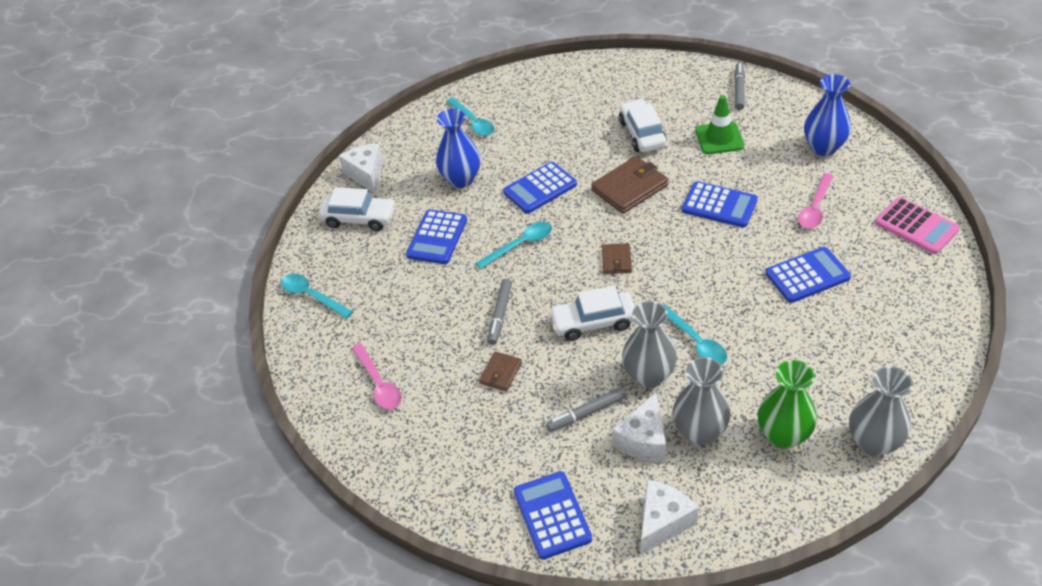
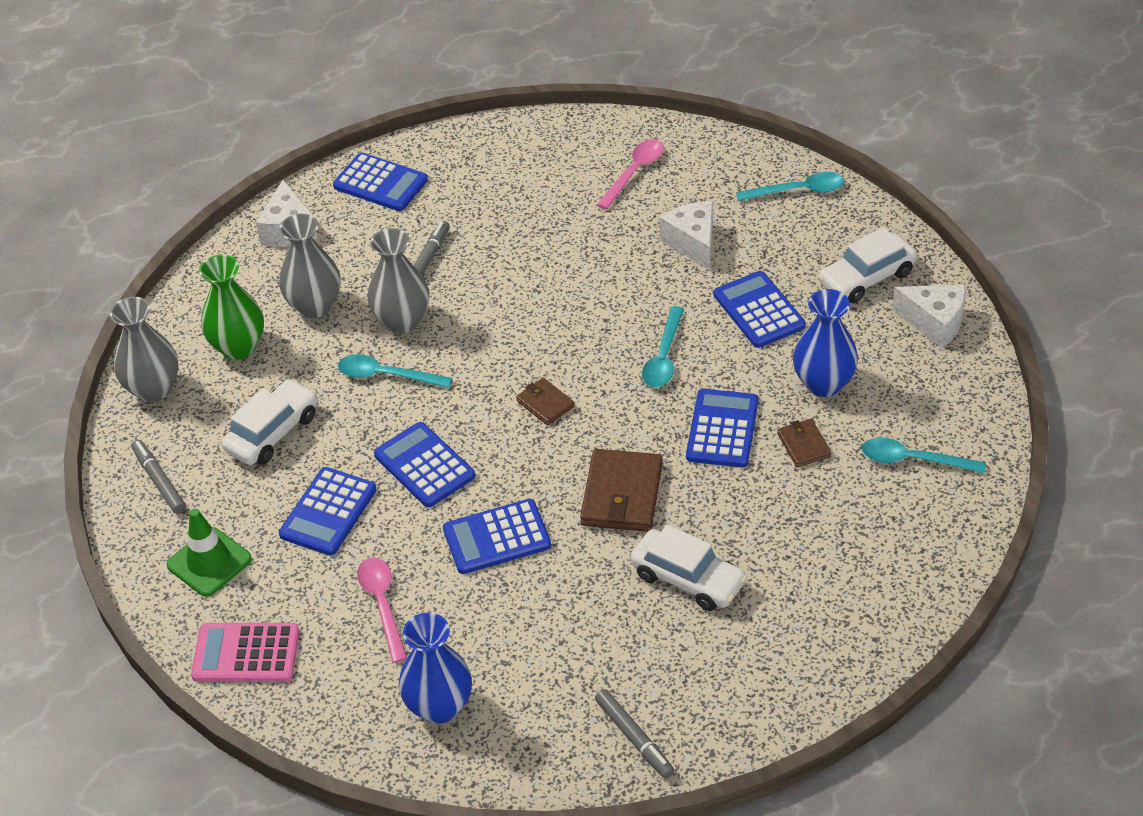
camera: 135 degrees right, 0 degrees up
pink spoon [352,343,401,409] -> pink spoon turned 105 degrees clockwise [597,139,663,210]
brown wallet [479,351,522,392] -> brown wallet moved to [777,419,832,467]
grey marker [488,279,512,345] -> grey marker moved to [131,440,186,514]
white car [549,285,635,341] -> white car moved to [221,379,318,465]
white cheese [612,393,666,461] -> white cheese moved to [659,201,713,270]
green traffic cone [695,95,744,154] -> green traffic cone moved to [167,509,252,597]
none -> blue calculator [374,422,475,507]

